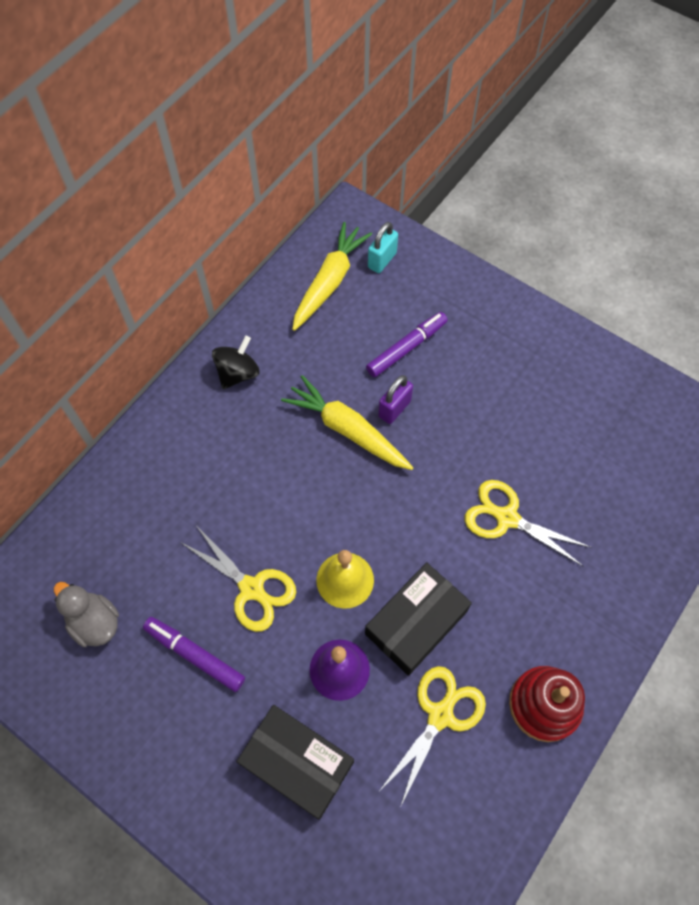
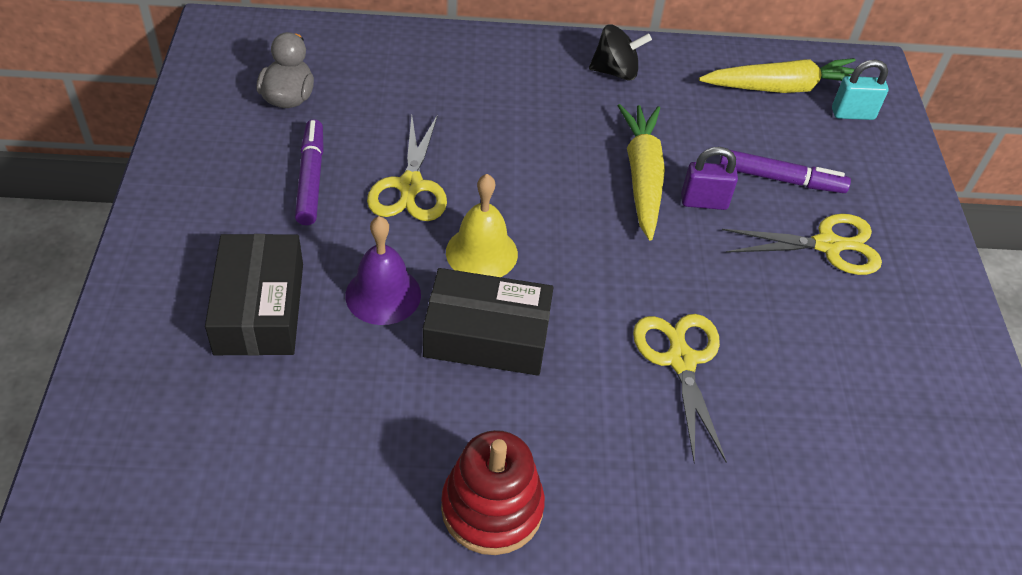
camera: 50 degrees right, 15 degrees down
yellow scissors [380,666,486,805] -> yellow scissors moved to [722,214,882,275]

